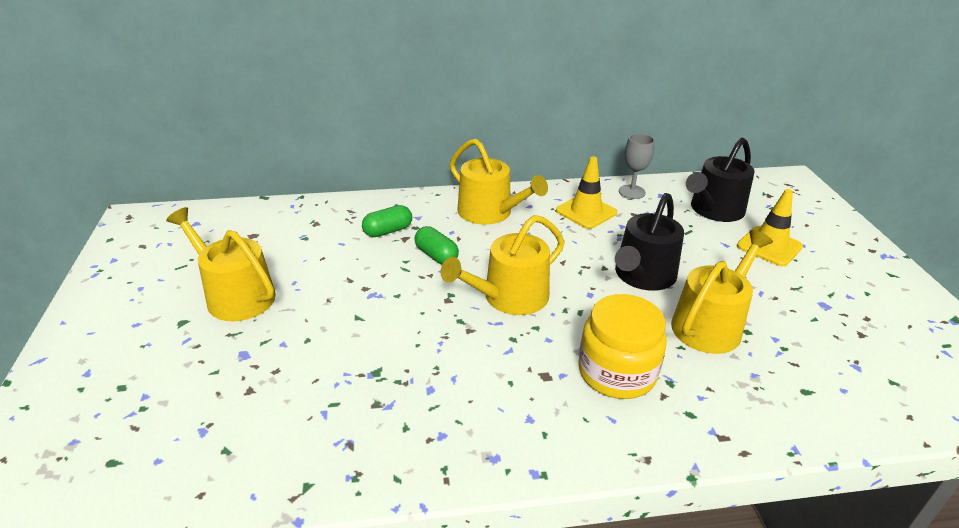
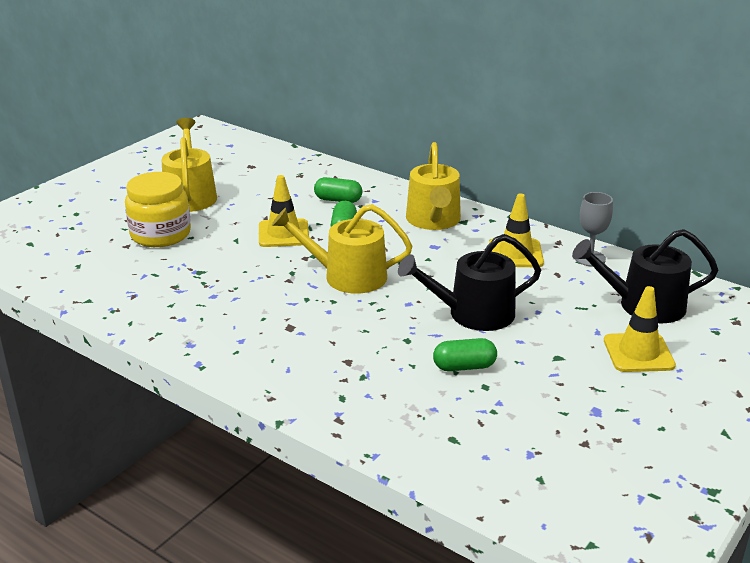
camera: 45 degrees right, 5 degrees down
yellow jar [578,294,667,399] -> yellow jar moved to [125,172,191,247]
yellow watering can [671,230,773,354] -> green capsule [433,338,497,371]
none -> yellow traffic cone [259,175,309,247]

